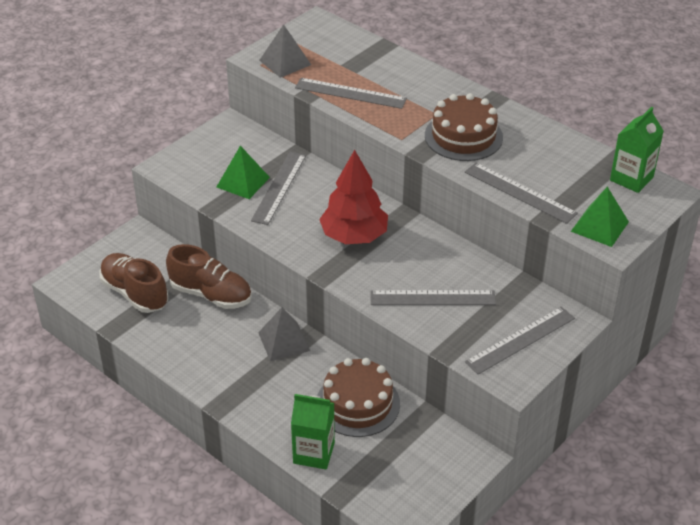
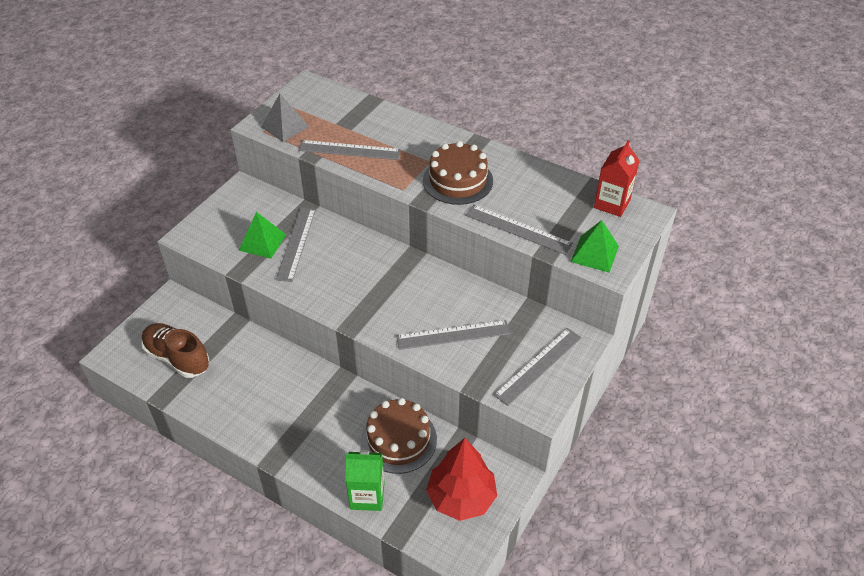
camera: 10 degrees left, 5 degrees up
brown shoe [166,244,252,309] -> none
grey pyramid [258,307,310,361] -> none
red tree [319,150,388,244] -> red tree moved to [426,438,497,521]
green carton [610,107,664,193] -> red carton [594,140,640,217]

